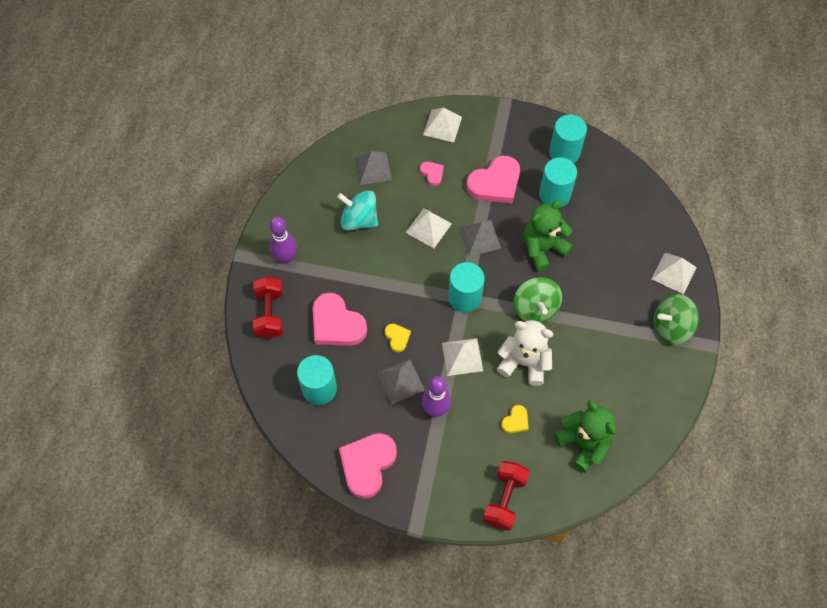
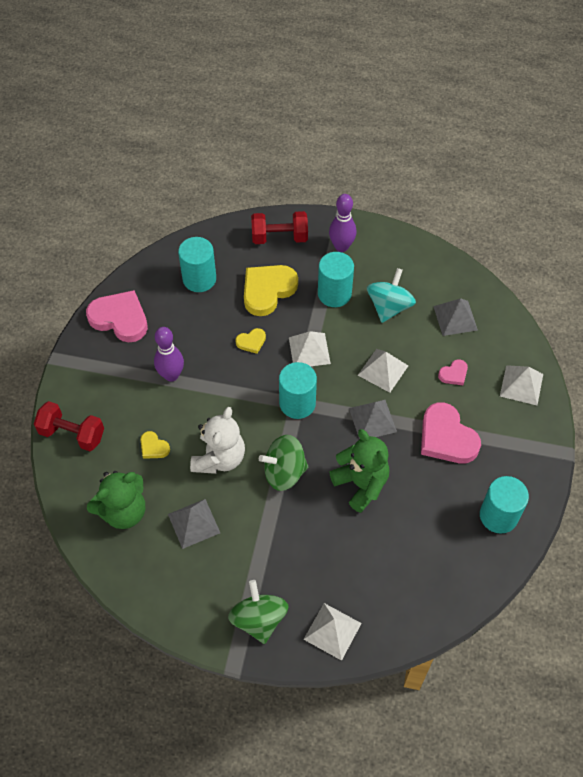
camera: 90 degrees right, 5 degrees down
pink heart [312,293,367,346] -> yellow heart [244,265,298,316]
grey pyramid [377,359,425,404] -> grey pyramid moved to [168,499,220,549]
white pyramid [442,338,483,376] -> white pyramid moved to [289,331,331,366]
turquoise cylinder [539,157,577,207] -> turquoise cylinder moved to [318,252,354,307]

